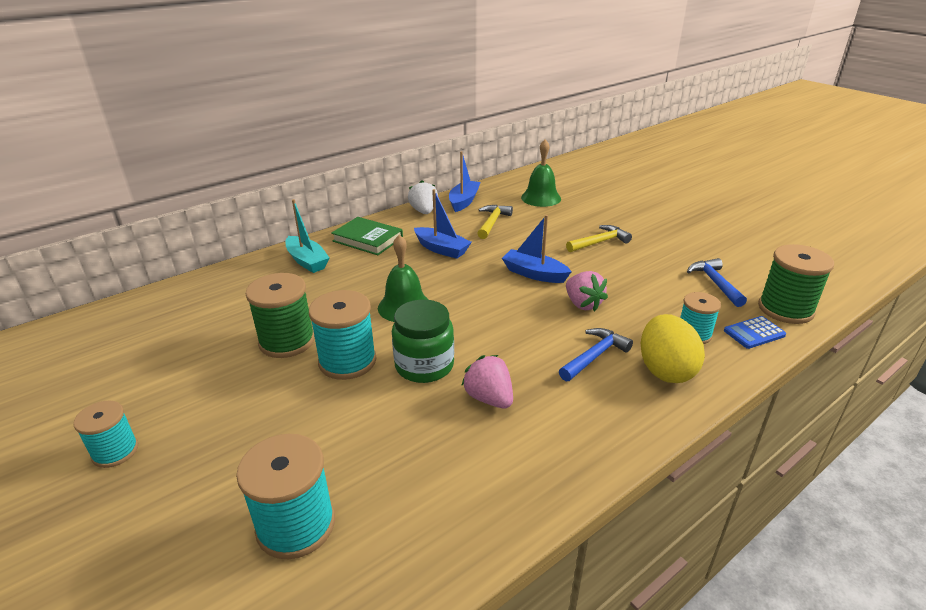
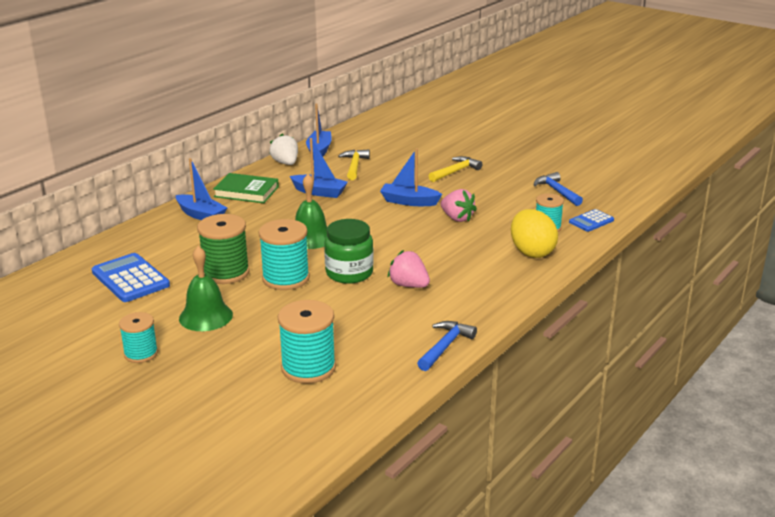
camera: 15 degrees left, 5 degrees down
turquoise boat [285,199,329,273] -> blue boat [176,158,227,220]
green bell [521,139,561,207] -> green bell moved to [179,246,233,331]
blue hammer [559,328,633,381] -> blue hammer moved to [417,321,477,371]
green spool [758,244,834,324] -> none
none -> blue calculator [92,253,170,302]

